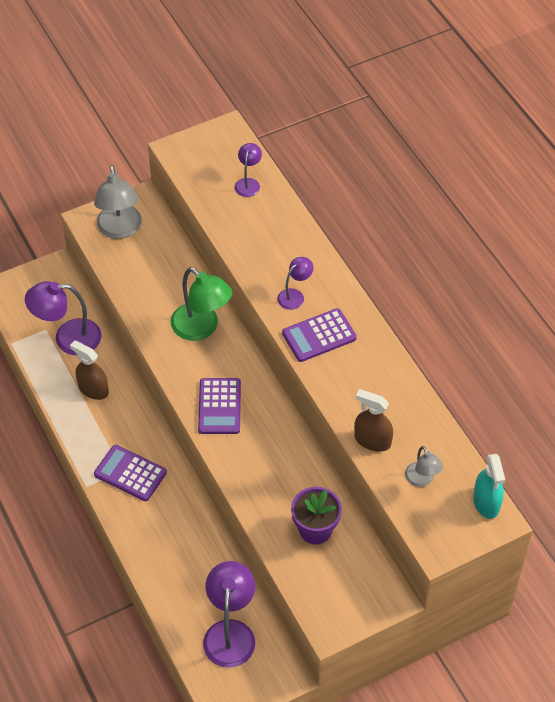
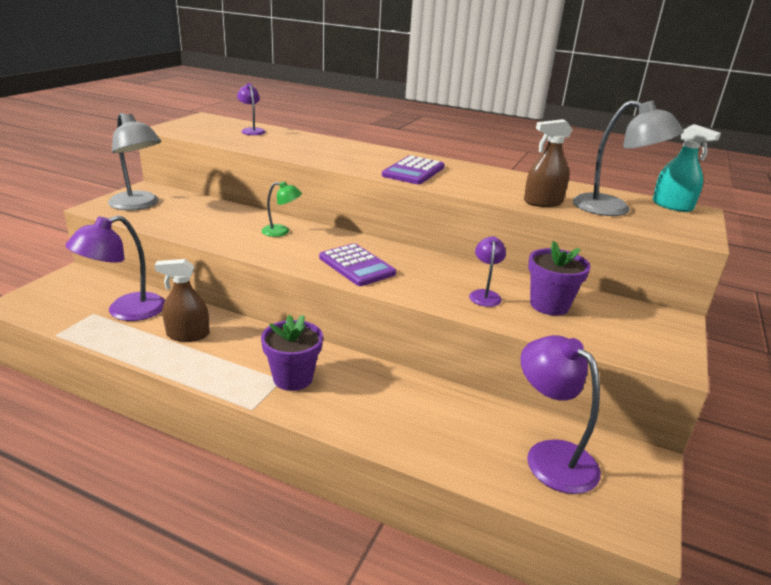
camera: 40 degrees left, 25 degrees down
purple calculator [94,445,167,501] -> purple flower pot [261,315,323,391]
green lamp [170,267,232,341] -> green lamp [261,181,302,237], size x0.54
purple lamp [277,257,313,310] -> purple lamp moved to [469,236,506,307]
grey lamp [405,446,443,487] -> grey lamp [573,100,684,216], size x1.84

